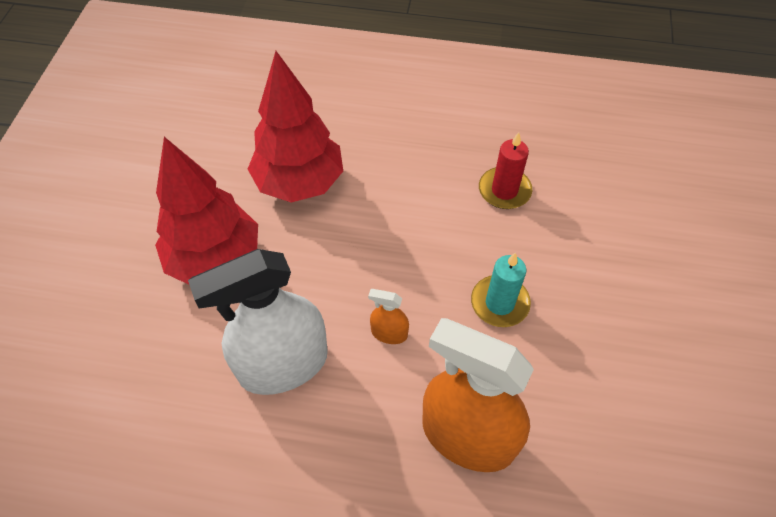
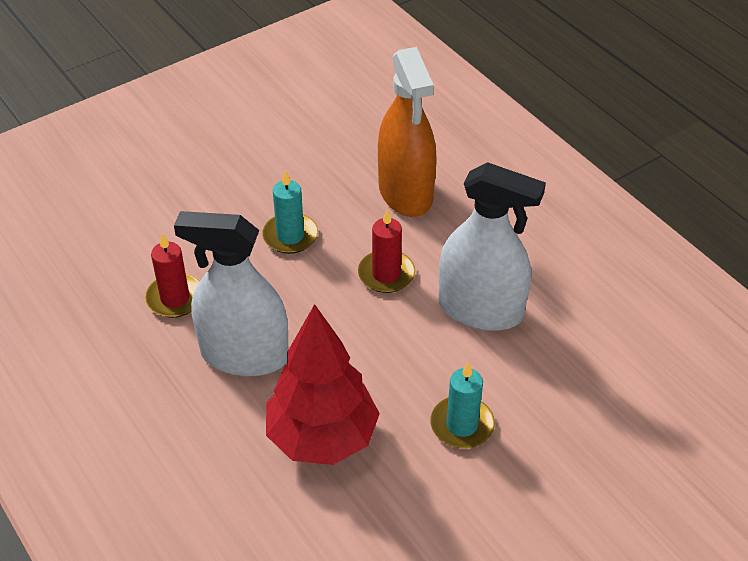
camera: 135 degrees left, 10 degrees down
red tree [155,137,258,284] -> turquoise candle [430,362,495,448]
orange spray bottle [368,289,409,344] -> red candle [358,209,415,293]
none -> white spray bottle [174,211,289,376]

